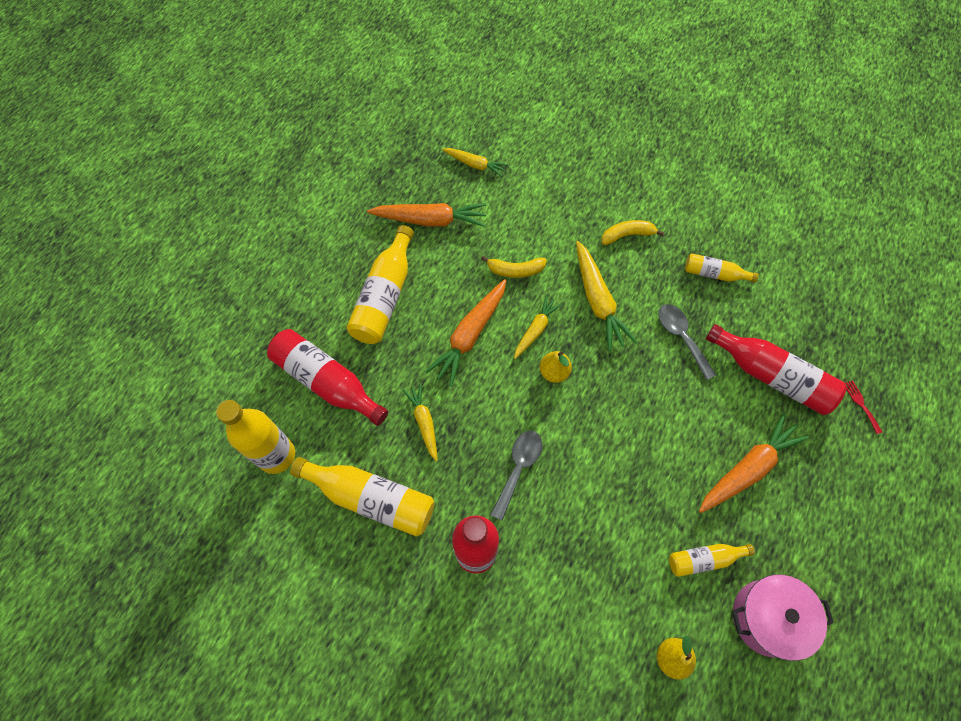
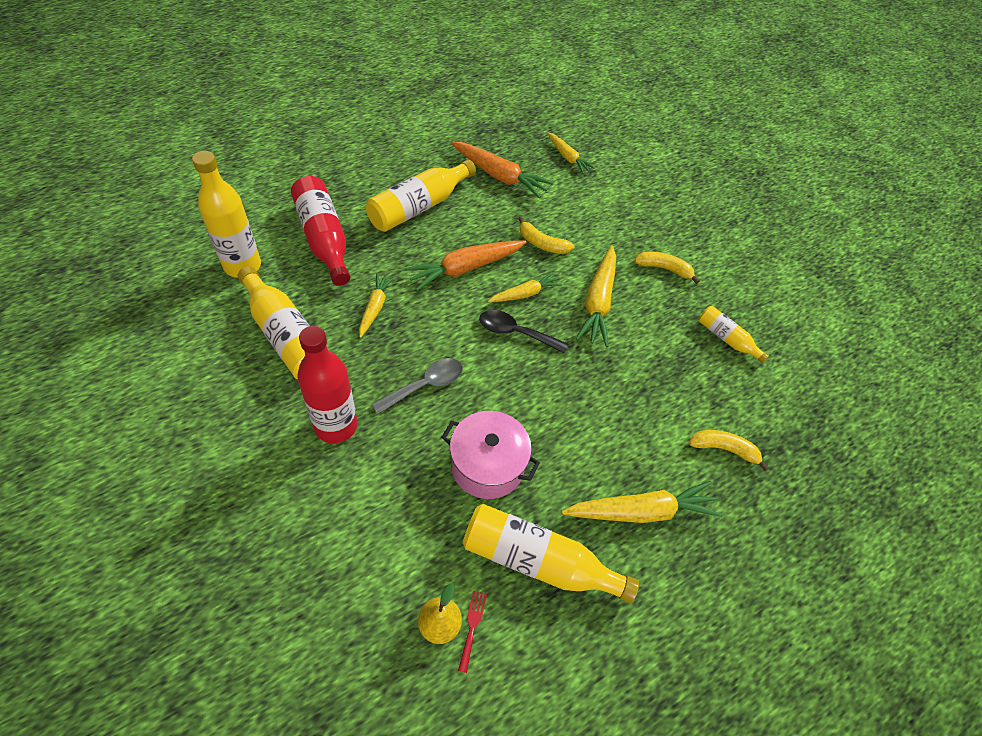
camera: 25 degrees right, 10 degrees down
yellow pear [540,351,572,383] -> black spoon [479,310,568,353]
grey spoon [658,304,716,380] -> none
yellow bottle [669,544,755,577] -> yellow bottle [463,504,639,603], size x1.81
orange carrot [699,413,809,513] -> yellow carrot [562,481,723,523]
red bottle [706,324,847,415] -> yellow banana [689,430,769,471]
pink pot [732,574,834,661] -> pink pot moved to [441,411,540,499]
red fork [846,380,882,434] -> red fork moved to [458,591,487,673]

